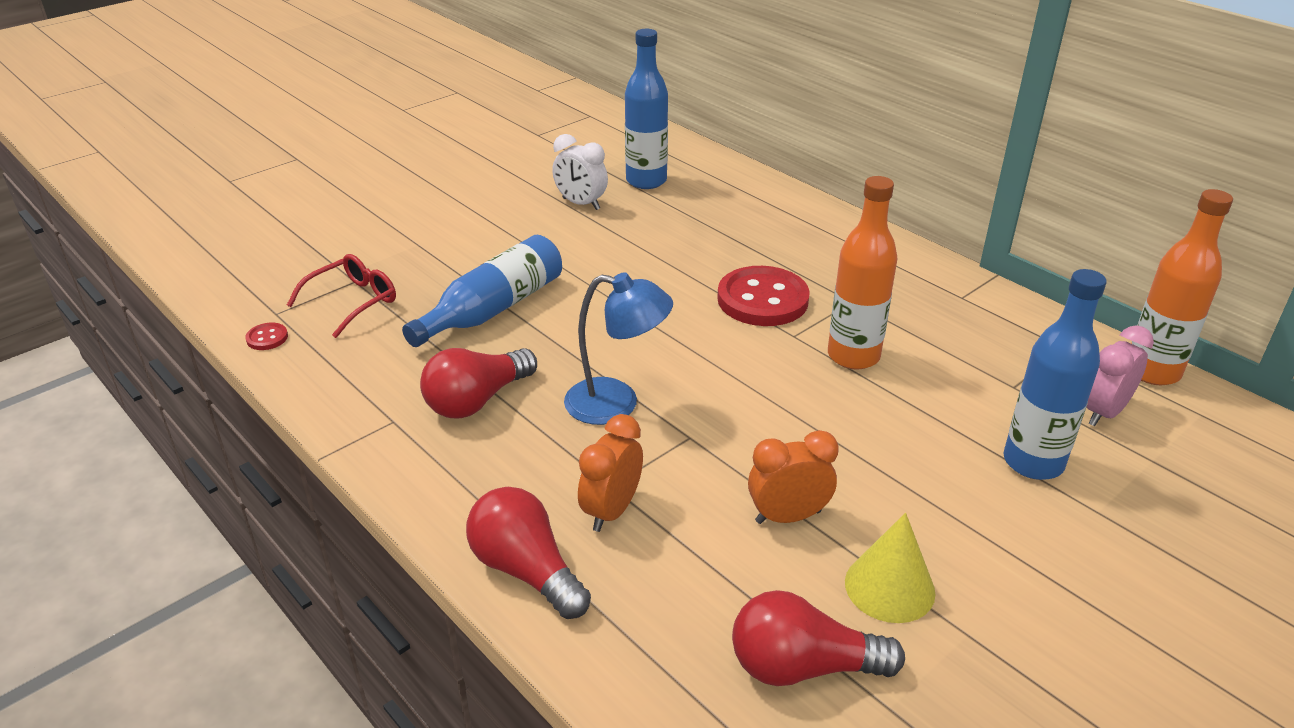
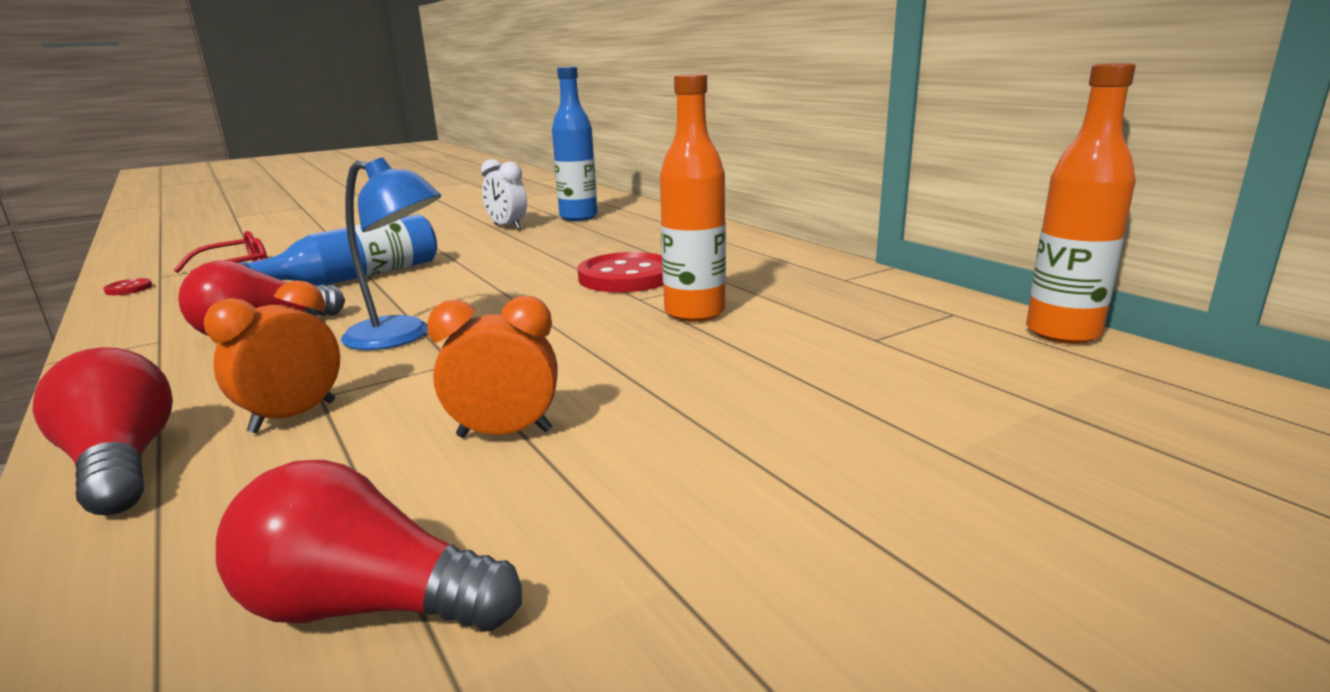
camera: 10 degrees right, 15 degrees down
yellow cone [845,513,936,623] -> none
blue bottle [1003,269,1107,480] -> none
pink clock [1087,325,1154,426] -> none

